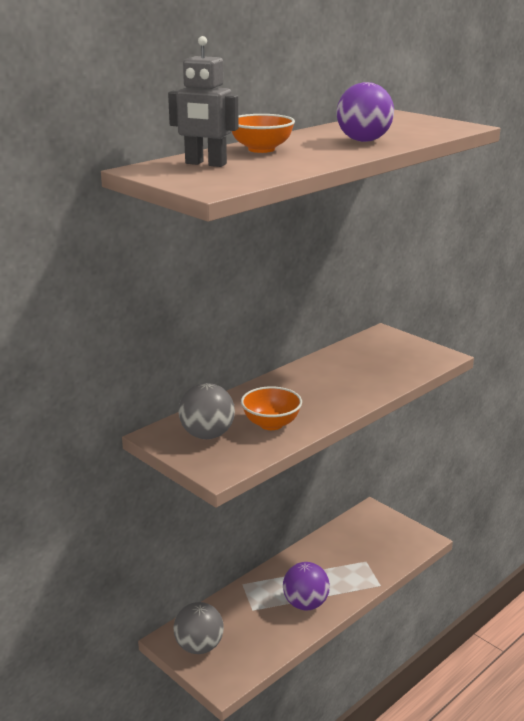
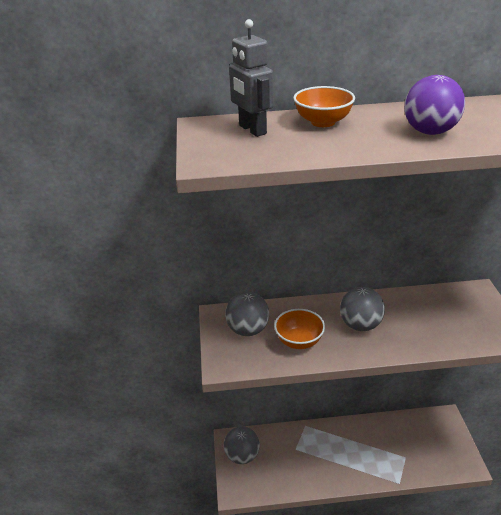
camera: 40 degrees right, 10 degrees up
purple ball [283,562,330,610] -> none
none -> grey ball [340,287,385,331]

